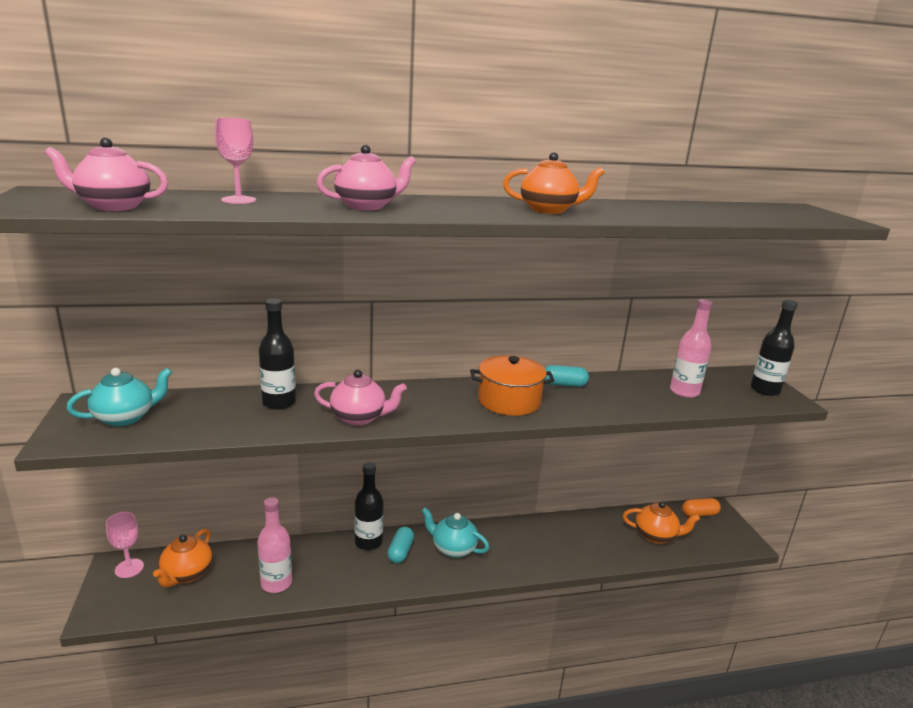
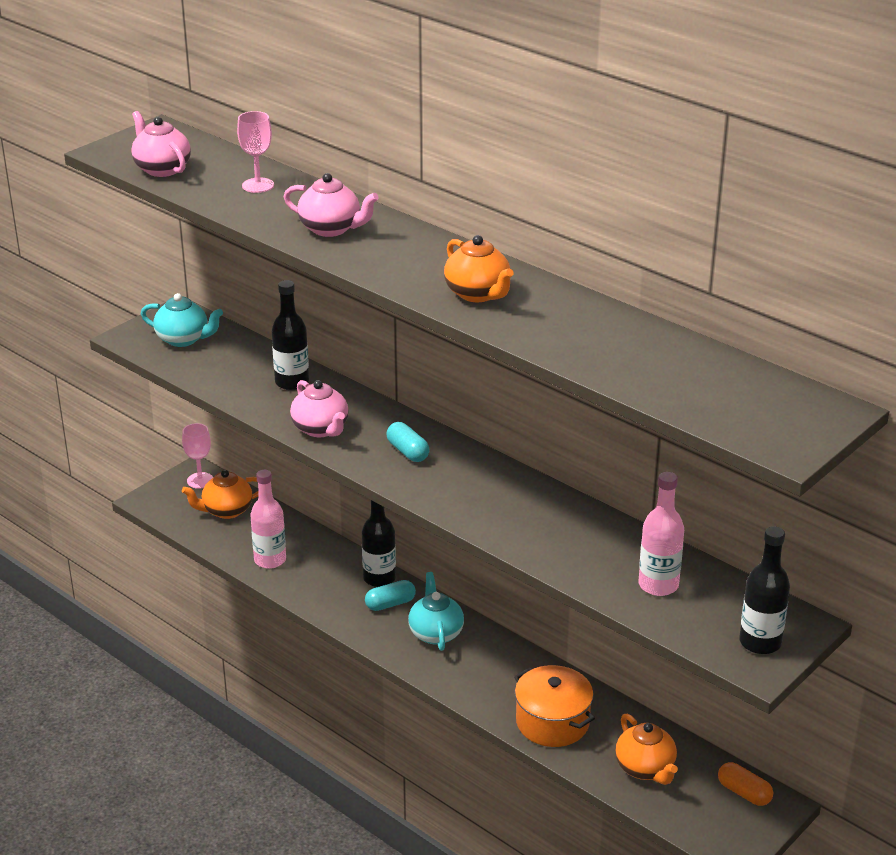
camera: 55 degrees right, 10 degrees up
orange pot [470,355,555,416] -> orange pot moved to [514,665,595,747]
turquoise capsule [545,365,589,387] -> turquoise capsule moved to [386,422,430,462]

